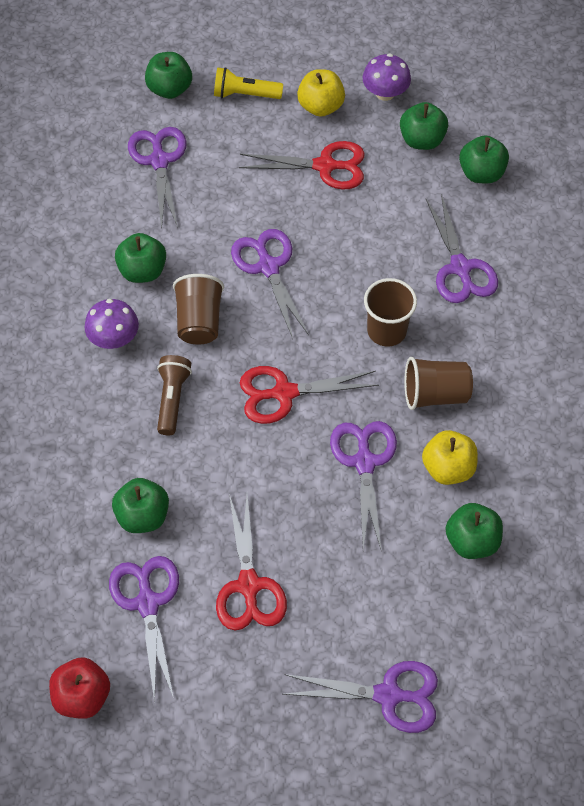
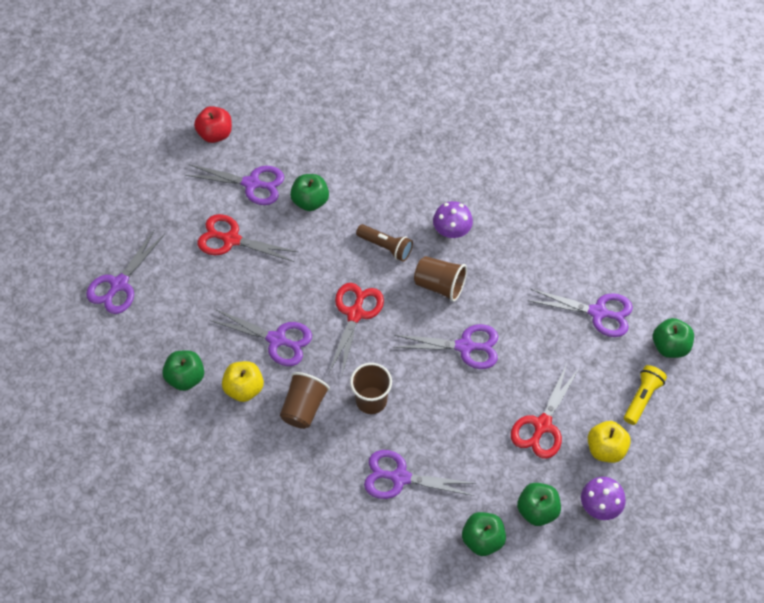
camera: 115 degrees right, 0 degrees up
green apple [115,233,166,283] -> none

